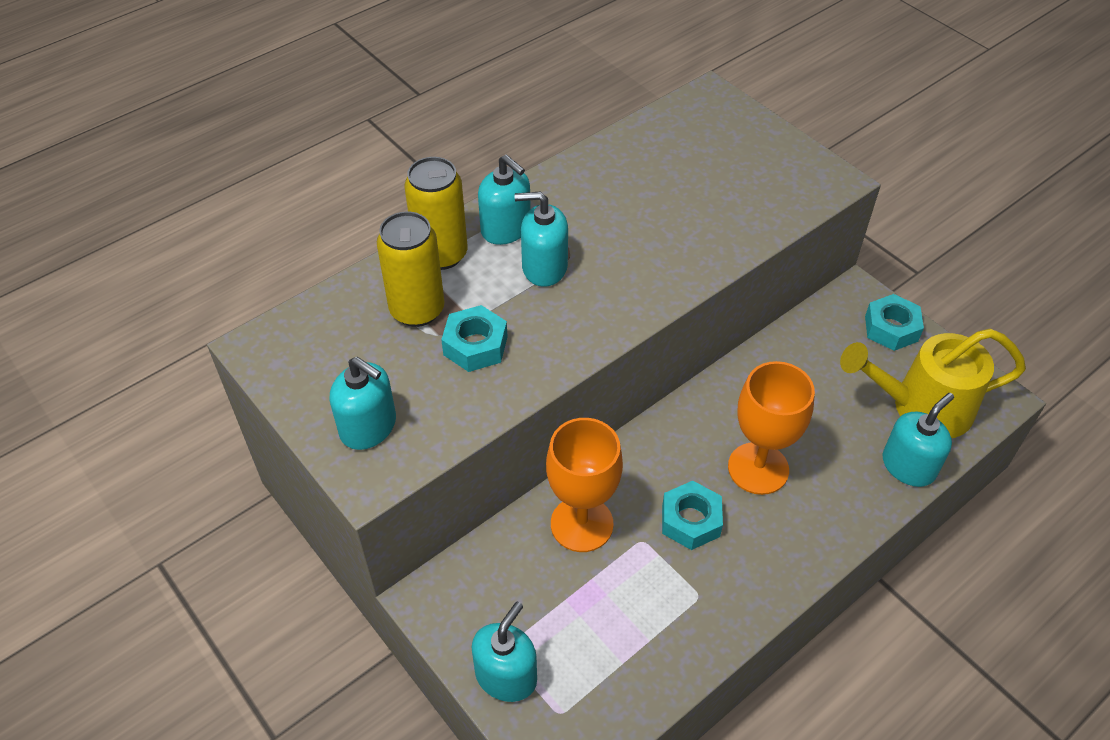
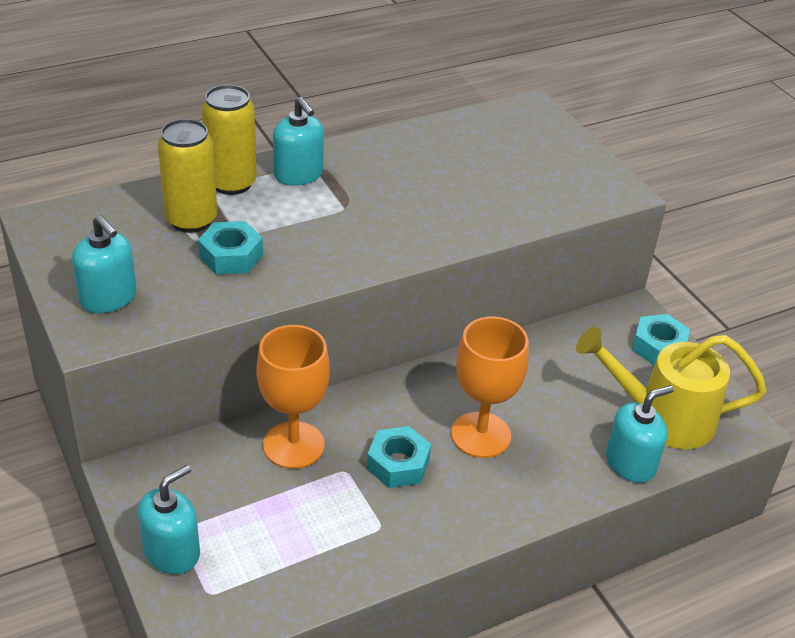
camera: 10 degrees right, 10 degrees down
turquoise soap dispenser [514,192,568,287] -> none

